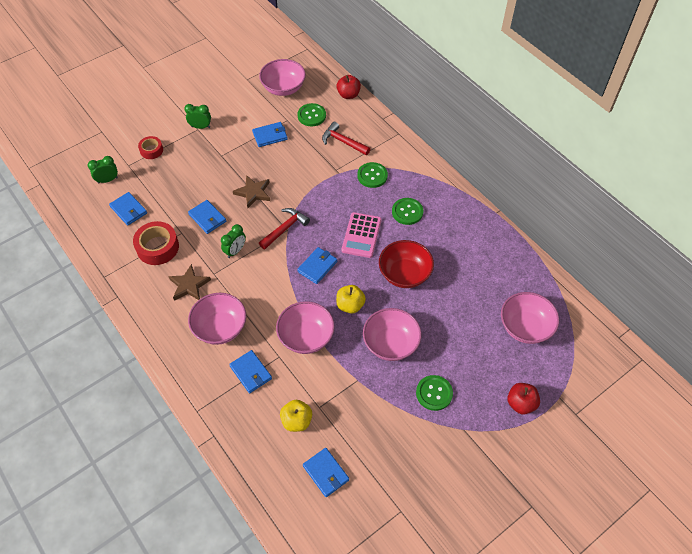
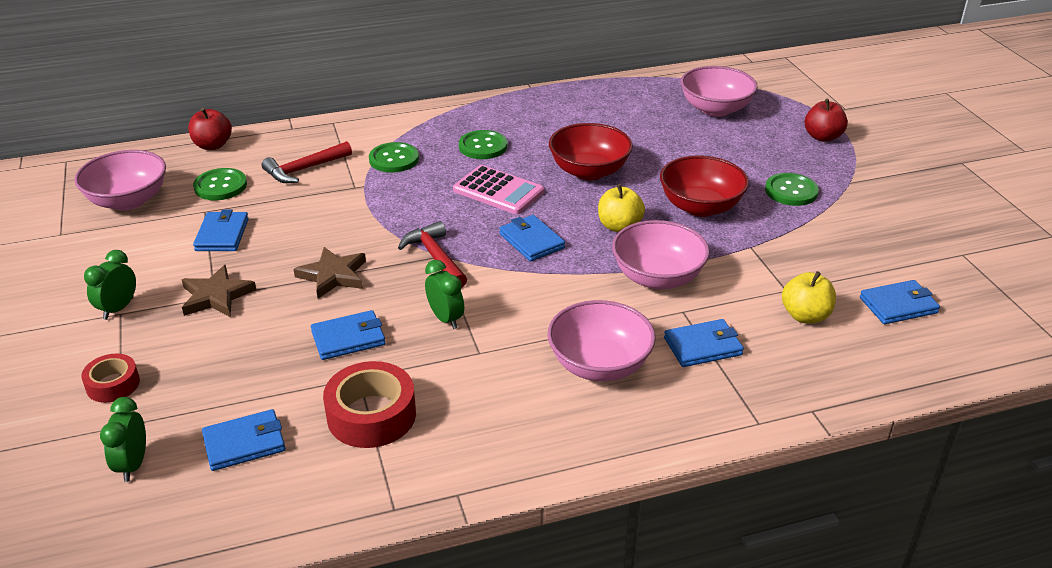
camera: 70 degrees left, 20 degrees down
brown star [168,264,211,301] -> brown star moved to [182,265,256,317]
pink bowl [363,308,422,361] -> red bowl [660,155,749,217]

